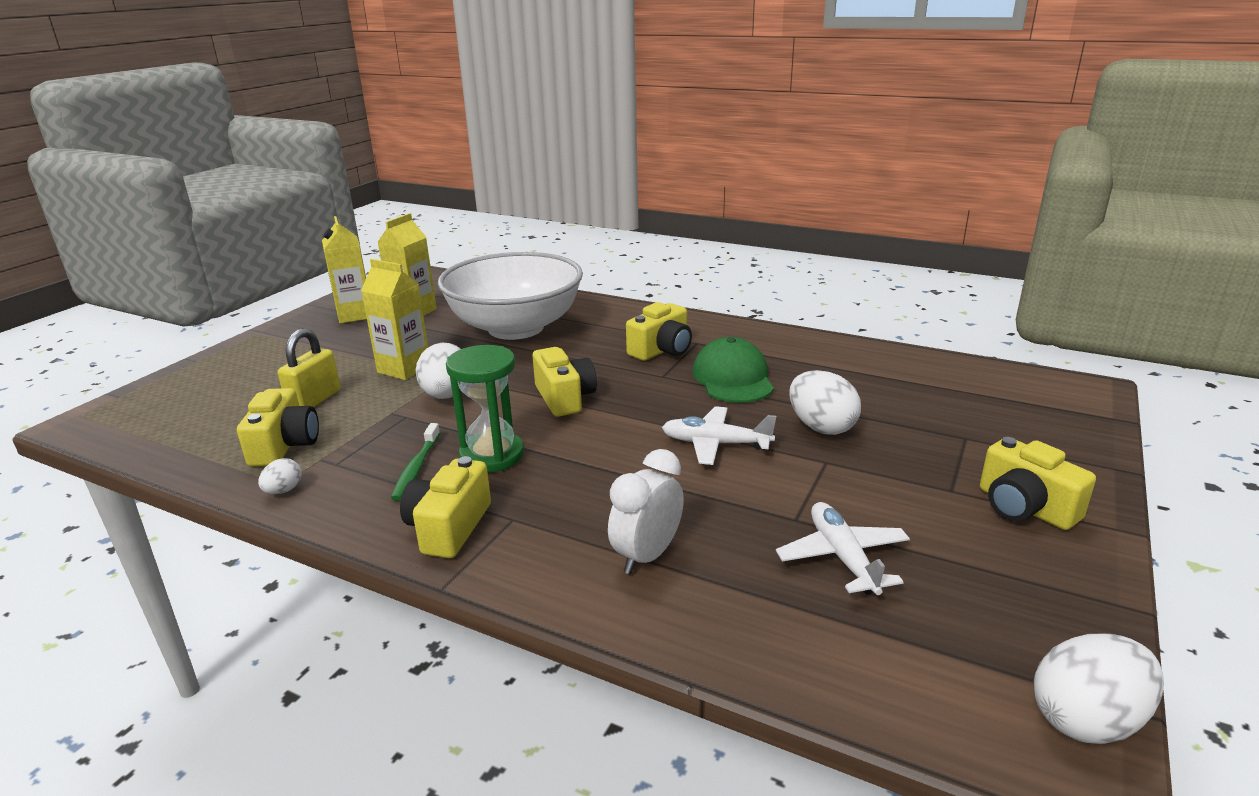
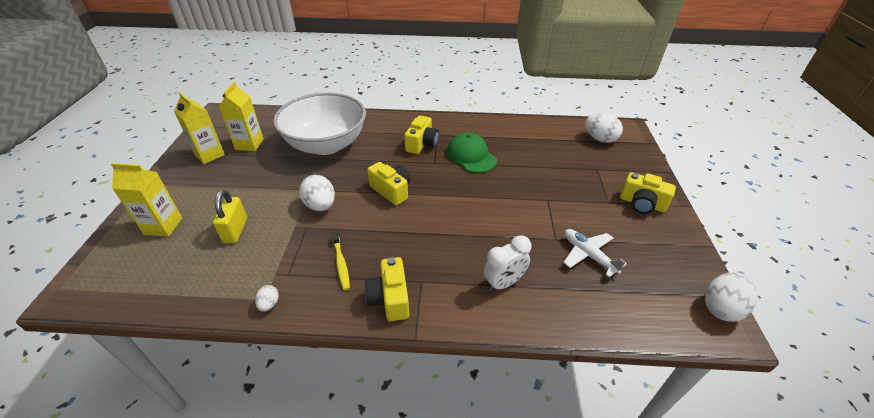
camera: 25 degrees left, 15 degrees up
yellow camera [237,388,319,467] -> none
yellow carton [361,259,428,380] -> yellow carton moved to [111,163,183,237]
green toothbrush [391,423,440,501] -> yellow toothbrush [332,230,350,290]
green hourglass [446,345,524,472] -> none
white clock [608,449,684,574] -> white clock turned 135 degrees counterclockwise [483,235,532,292]
white plane [662,406,776,465] -> none
white egg [790,370,861,435] -> white egg moved to [585,113,623,143]

